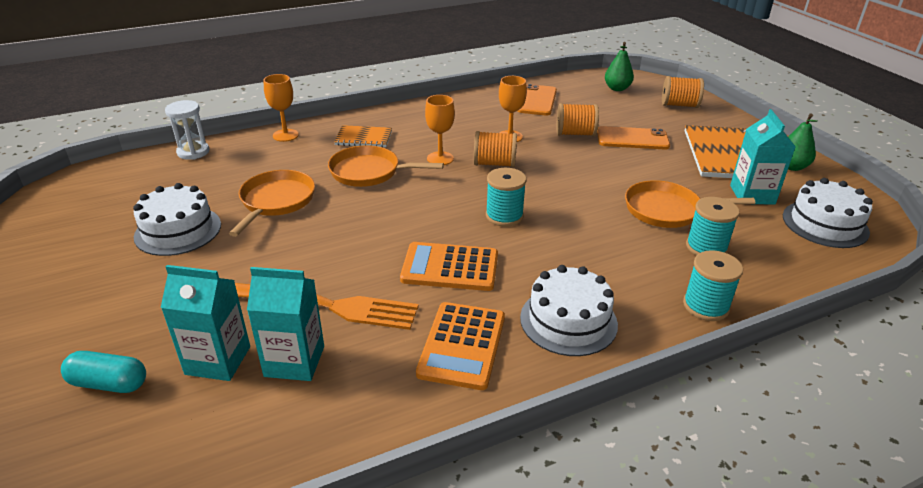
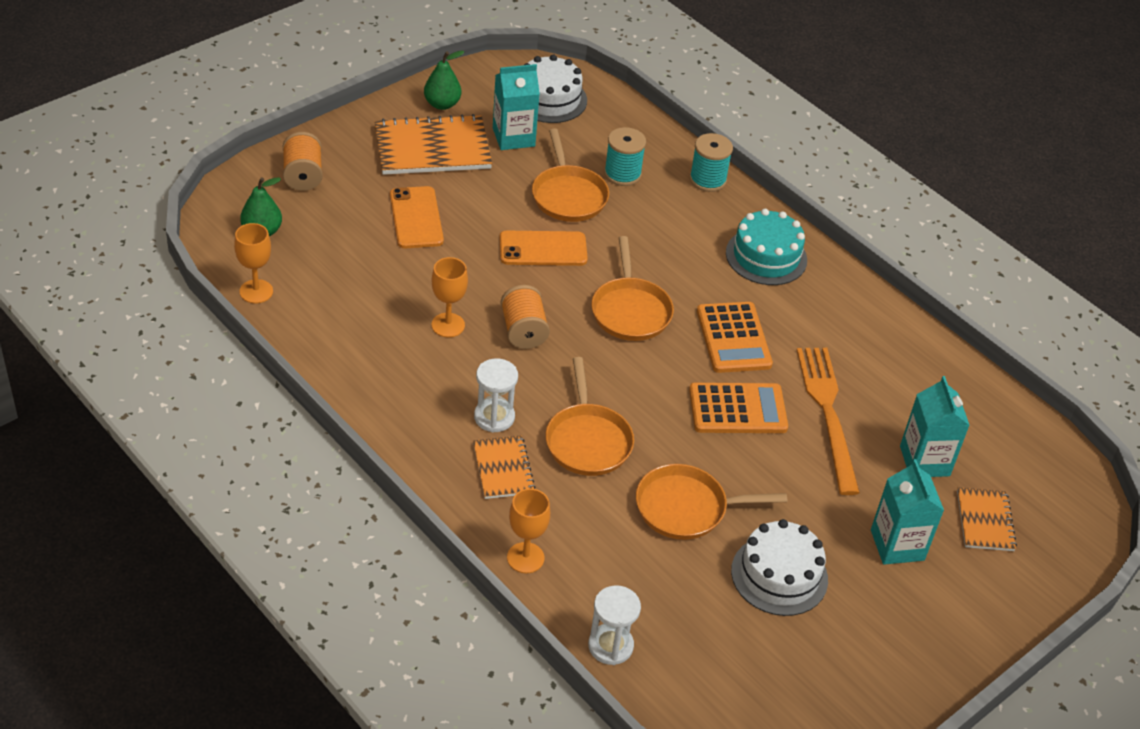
camera: 110 degrees left, 10 degrees up
turquoise capsule [61,351,146,393] -> orange notebook [957,487,1017,551]
turquoise carton [247,267,324,381] -> turquoise carton moved to [871,459,944,565]
orange calculator [416,302,505,390] -> orange calculator moved to [689,383,788,433]
orange goblet [425,95,455,165] -> orange goblet moved to [234,223,273,303]
turquoise spool [486,168,527,227] -> orange pan [591,236,674,341]
orange phone [518,84,557,115] -> orange phone moved to [499,231,588,266]
white cake [520,265,618,356] -> turquoise cake [726,209,807,285]
orange spool [557,103,599,136] -> none
none -> white hourglass [474,359,518,433]

